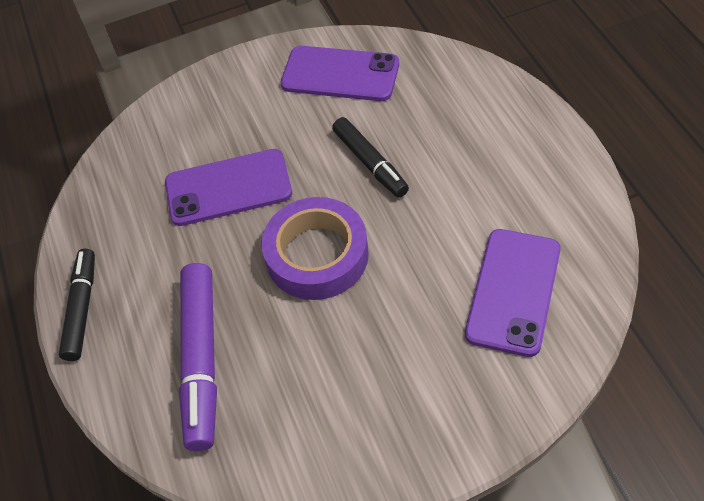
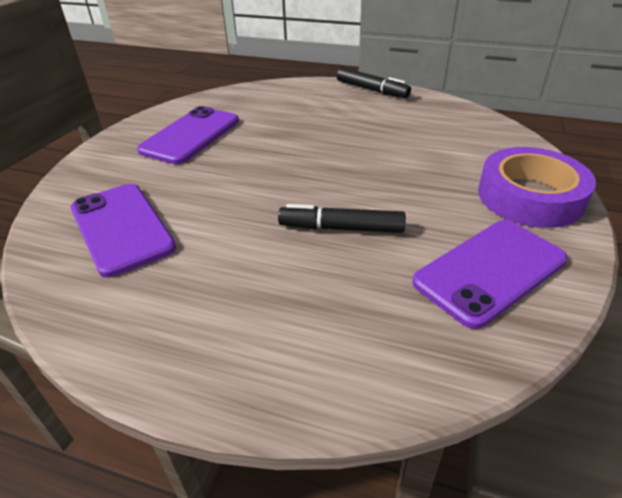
camera: 125 degrees right, 15 degrees down
purple phone [165,149,292,226] -> purple phone moved to [137,106,239,164]
purple marker [179,263,217,451] -> none
purple tape [262,197,369,300] -> purple tape moved to [478,147,596,228]

